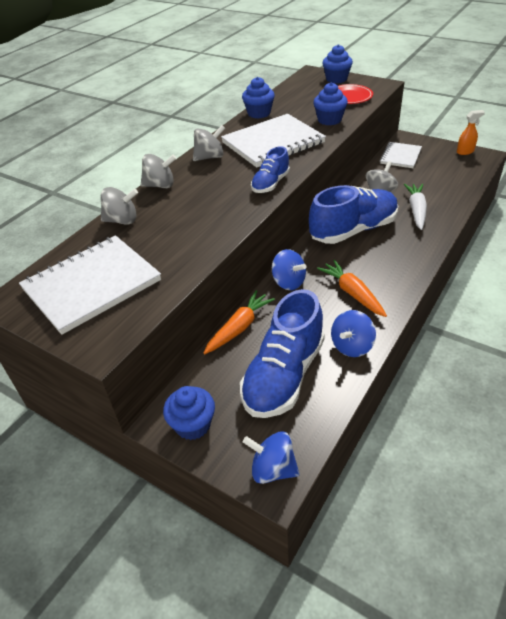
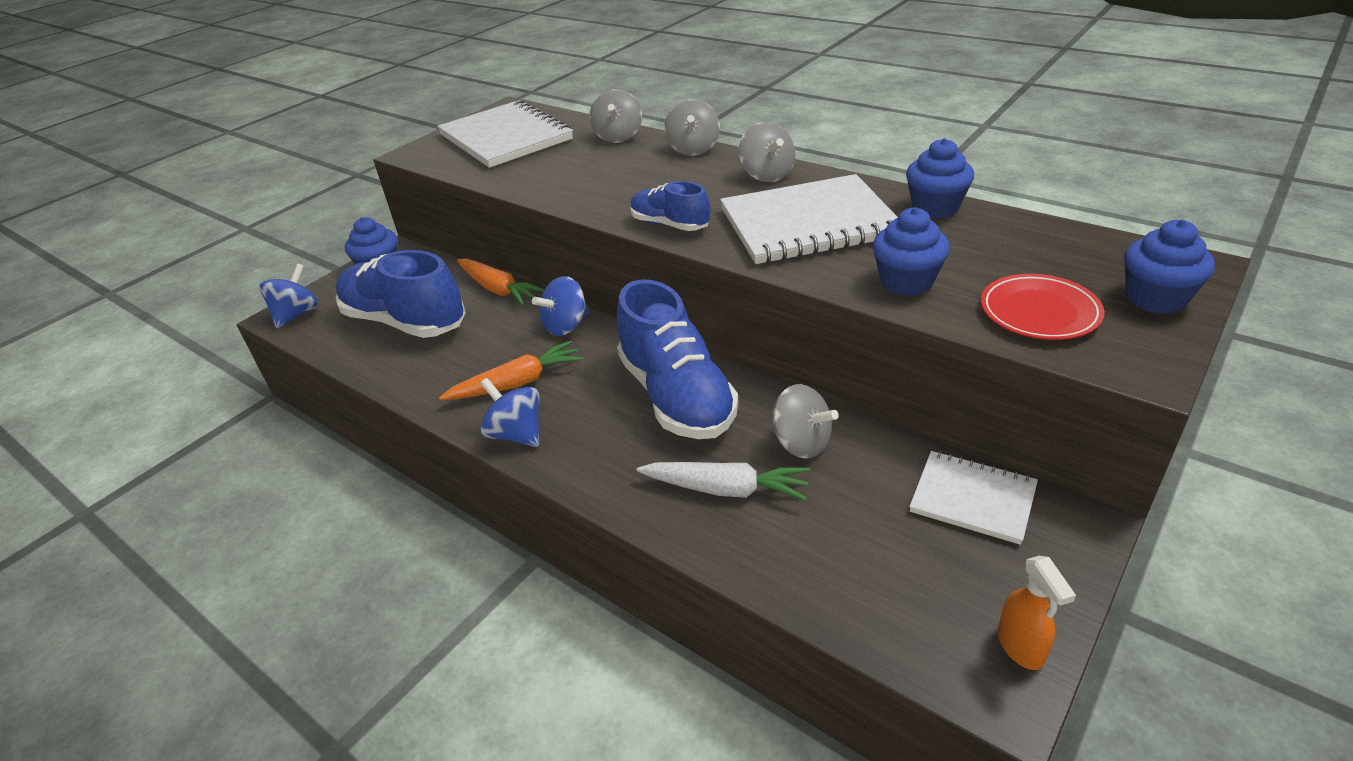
camera: 95 degrees right, 5 degrees down
white notebook [221,114,326,168] -> white notebook turned 75 degrees counterclockwise [720,174,898,264]
blue spinning top [331,310,376,357] -> blue spinning top moved to [480,378,539,447]

